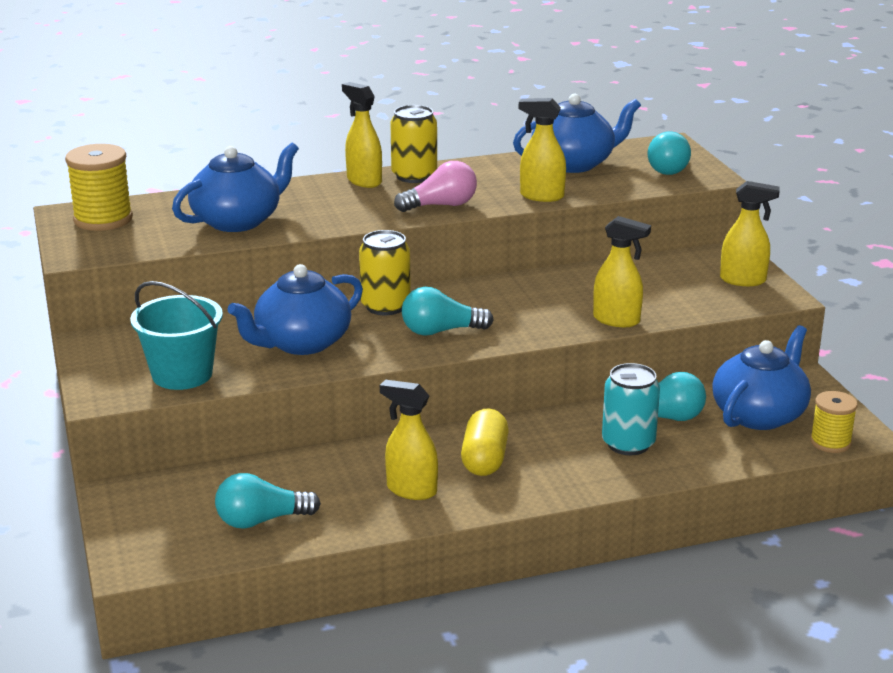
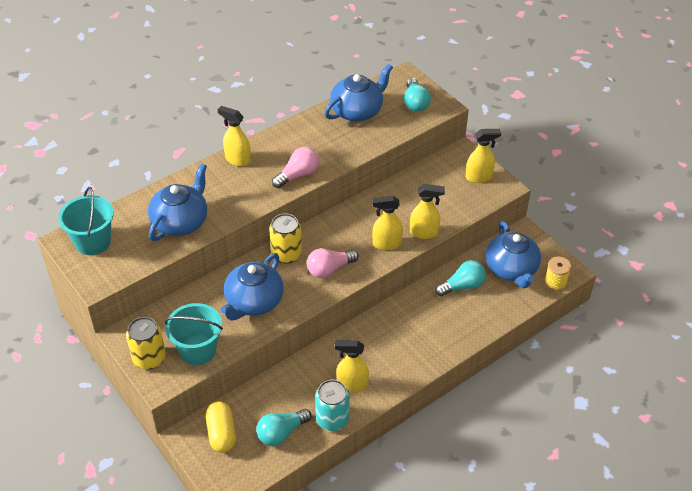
camera: 20 degrees left, 20 degrees up
yellow spool [65,144,133,231] -> turquoise bucket [58,187,114,255]
yellow can [390,105,437,183] -> yellow can moved to [126,317,166,370]
turquoise light bulb [402,287,494,336] -> pink light bulb [307,248,359,278]
yellow capsule [461,408,509,476] -> yellow capsule moved to [206,401,236,453]
yellow spray bottle [519,98,566,202] -> yellow spray bottle moved to [372,196,403,250]
turquoise can [602,363,660,455] -> turquoise can moved to [315,380,350,431]
blue teapot [712,325,811,430] -> blue teapot turned 150 degrees clockwise [486,221,541,288]

